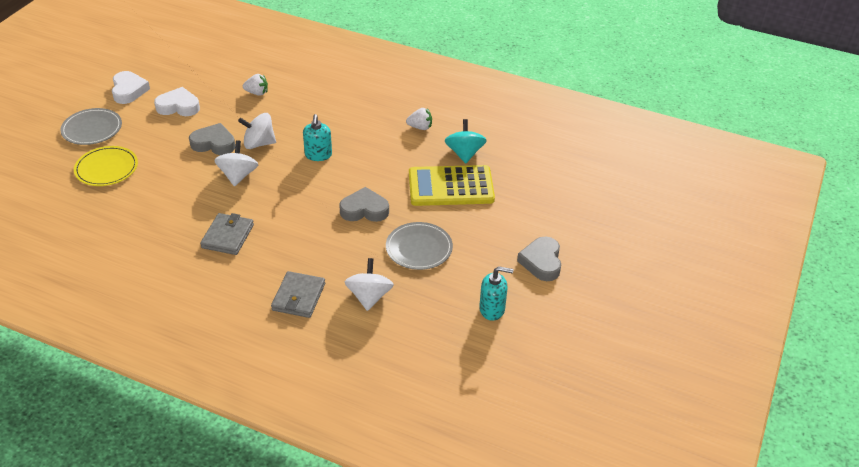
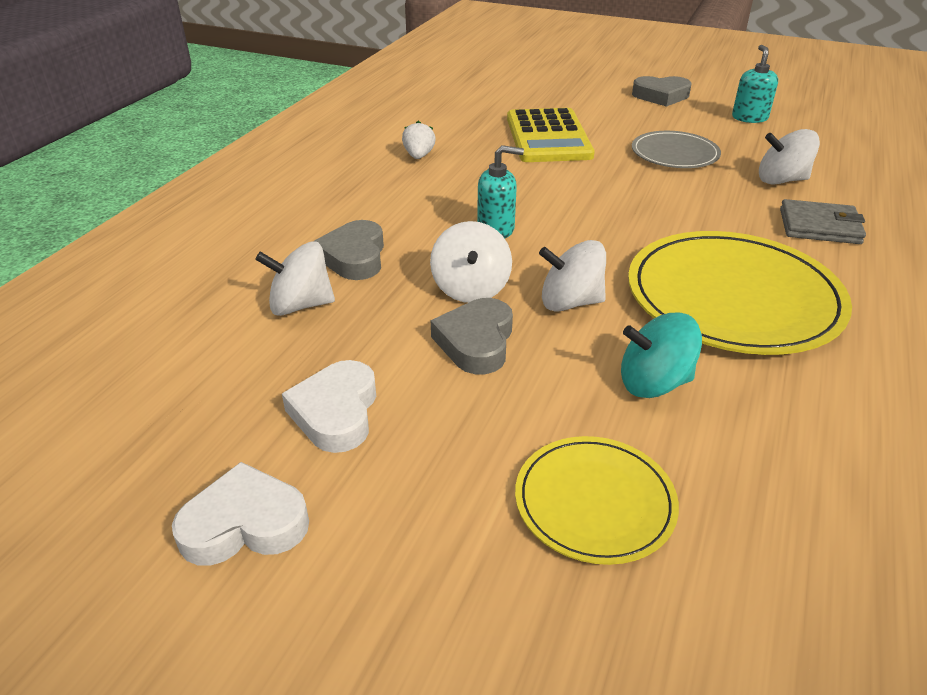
camera: 90 degrees left, 5 degrees down
grey plate [60,108,122,145] -> none
grey wallet [200,213,254,255] -> yellow plate [628,231,852,355]
white strawberry [243,74,268,96] -> white spinning top [255,241,335,316]
grey heart [339,187,389,222] -> grey heart moved to [314,220,384,280]
turquoise spinning top [445,119,487,163] -> turquoise spinning top moved to [621,313,702,398]

